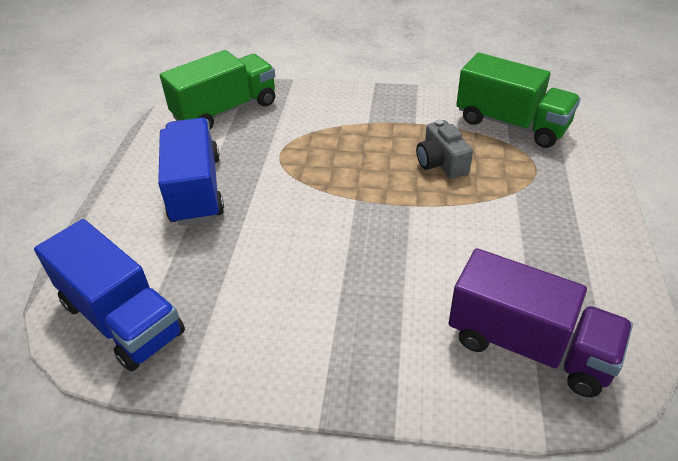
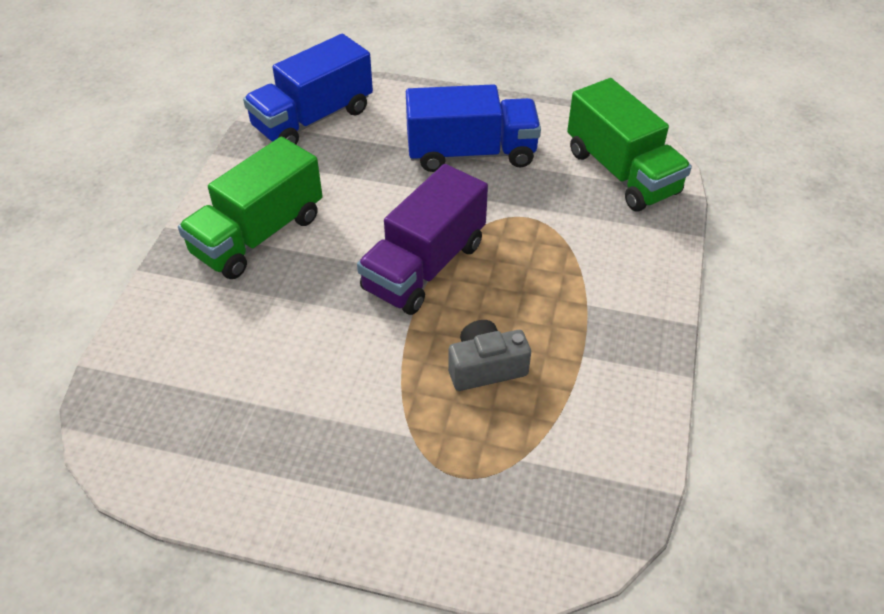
camera: 95 degrees right, 5 degrees up
purple truck [448,248,633,397] -> purple truck moved to [357,164,488,315]
green truck [456,53,580,148] -> green truck moved to [178,137,322,279]

